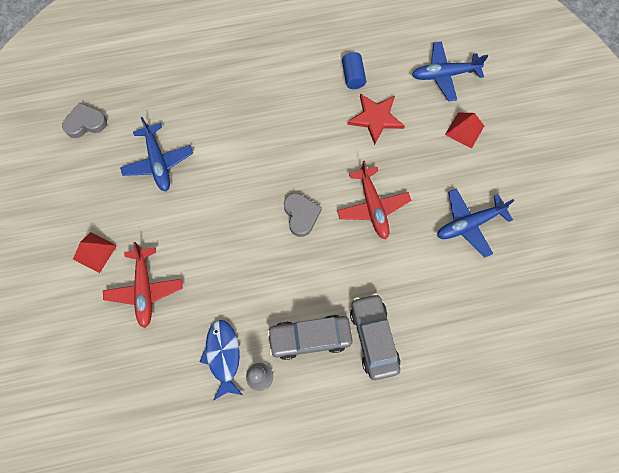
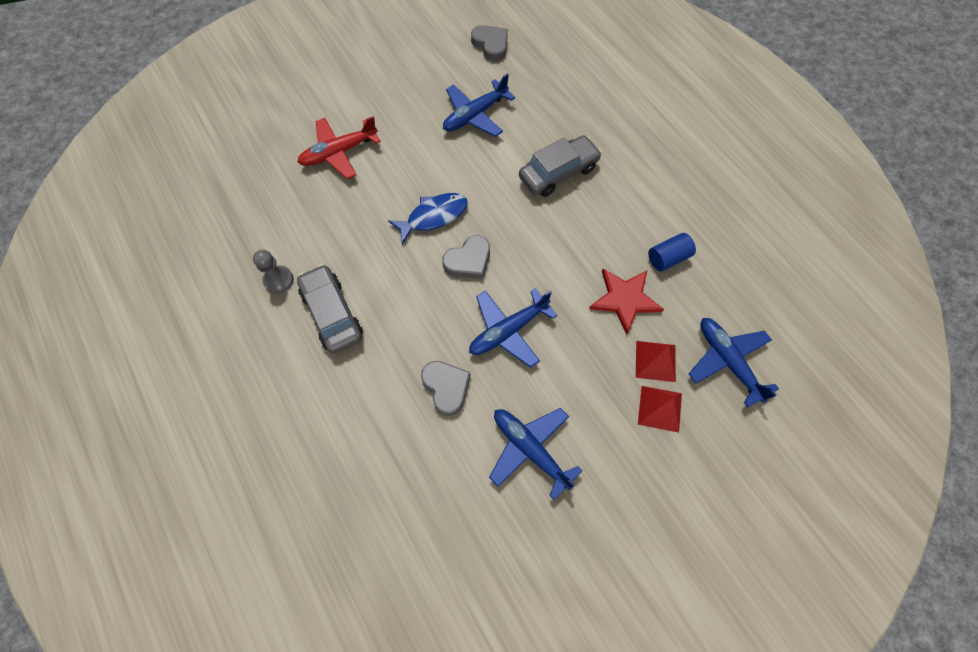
camera: 70 degrees right, 5 degrees down
red pyramid [73,232,117,273] -> red pyramid moved to [636,341,676,382]
blue fish [200,320,243,401] -> blue fish moved to [388,193,468,244]
red plane [337,160,411,239] -> blue plane [469,288,558,368]
grey car [350,293,400,380] -> grey car moved to [519,135,602,197]
none -> grey heart [421,361,471,416]

